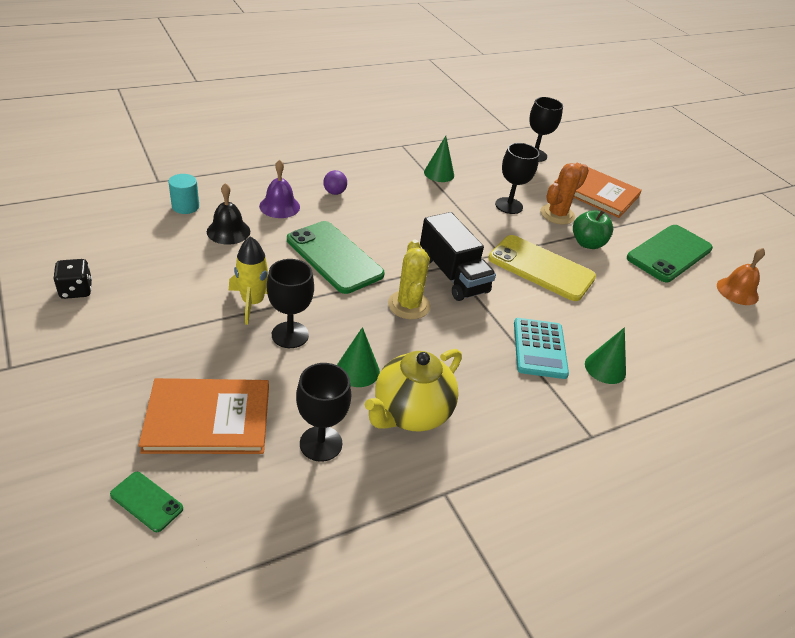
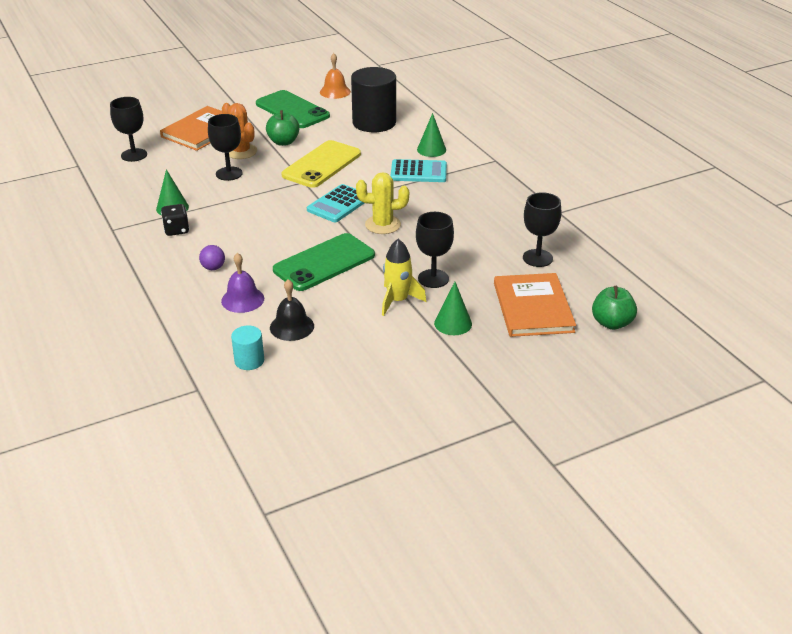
camera: 85 degrees left, 5 degrees down
black dice [53,259,92,299] -> black dice moved to [161,204,189,236]
green phone [110,472,183,532] -> green apple [592,286,637,330]
green cone [337,327,380,387] -> green cone moved to [434,282,472,335]
yellow teapot [365,349,462,432] -> none
black truck [420,212,496,301] -> turquoise calculator [307,184,364,223]
none -> black cylinder [351,67,396,132]

